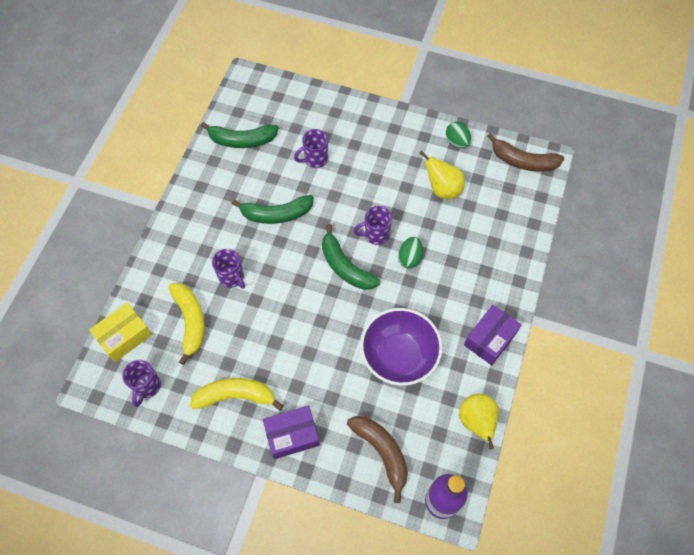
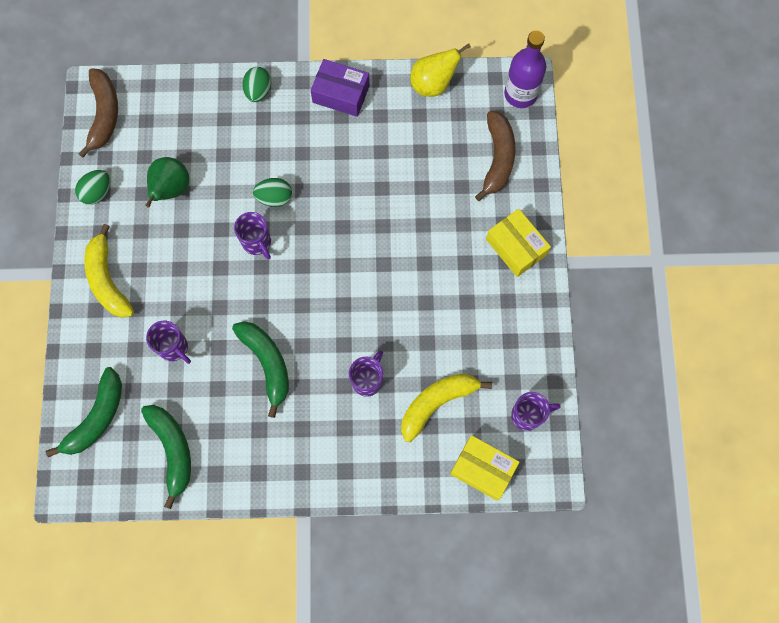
camera: 110 degrees left, 10 degrees up
yellow banana [190,378,284,411] -> yellow banana moved to [85,224,134,318]
purple box [263,405,320,459] -> yellow box [486,209,551,277]
green banana [322,224,380,290] -> green banana moved to [46,367,122,457]
brown banana [347,416,408,503] -> brown banana turned 150 degrees clockwise [475,111,516,201]
purple bowl [360,308,442,386] -> none
yellow pear [419,151,465,199] -> green pear [145,157,189,207]
none -> green egg [243,67,271,102]

